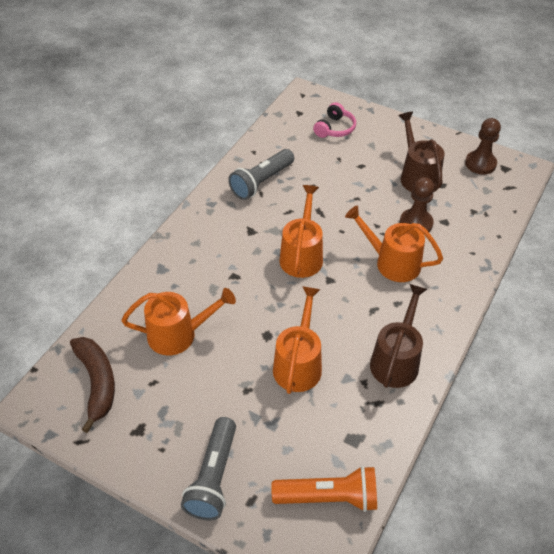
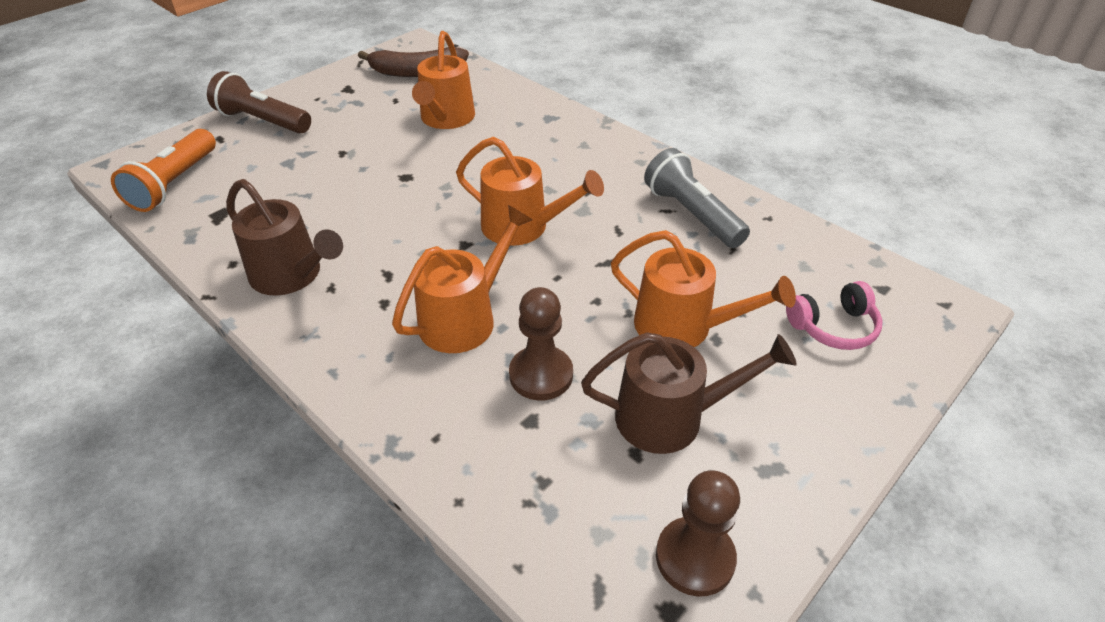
camera: 105 degrees right, 5 degrees down
grey flashlight [181,417,236,521] -> brown flashlight [207,71,311,134]
orange watering can [273,286,322,394] -> orange watering can moved to [611,230,796,347]
pink headphones [313,102,356,138] -> pink headphones turned 60 degrees counterclockwise [786,281,883,350]

